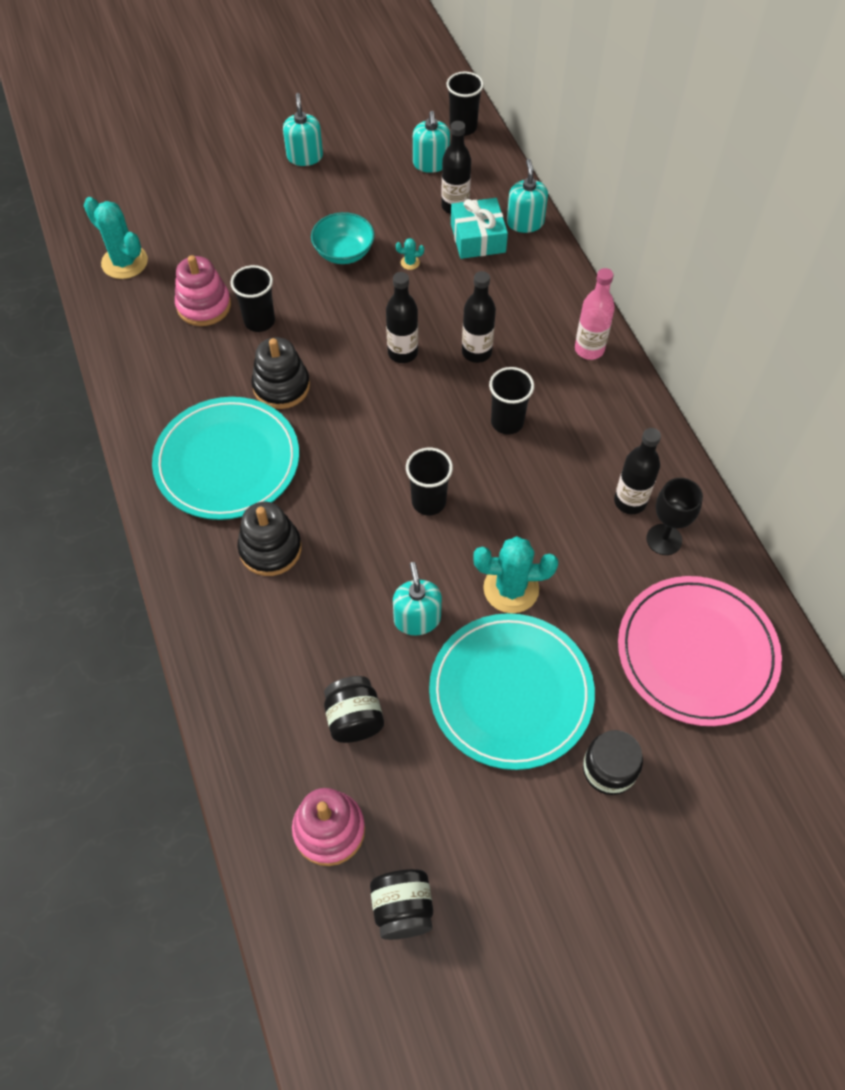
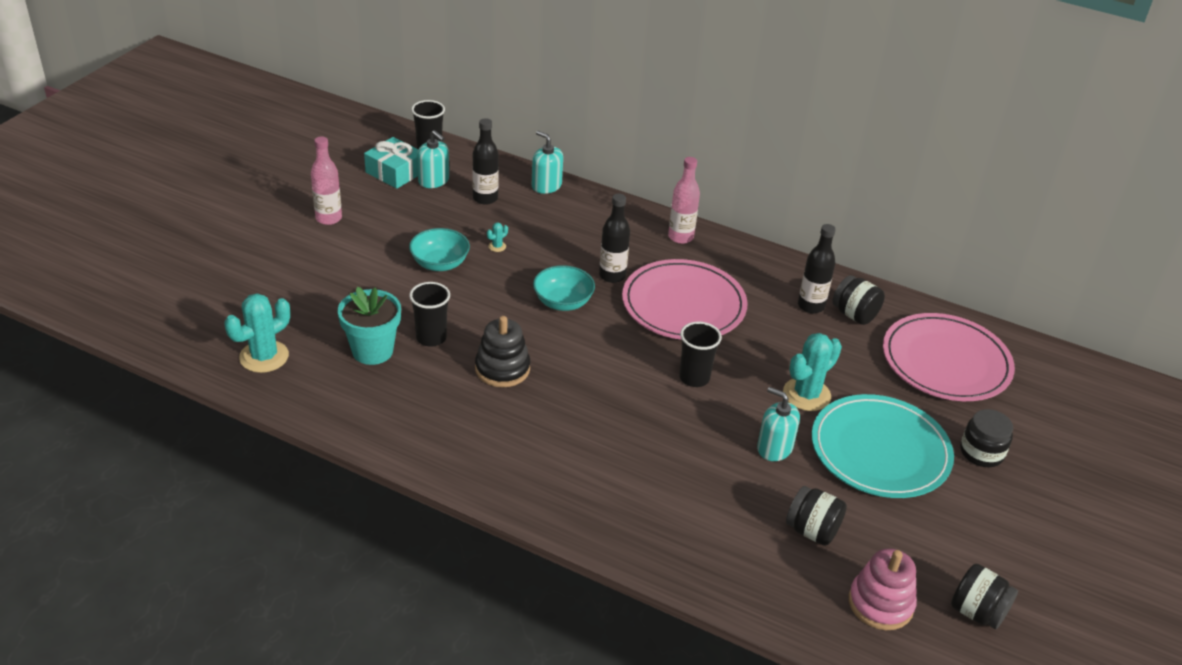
camera: 45 degrees left, 20 degrees down
turquoise cactus [84,197,148,279] -> turquoise cactus turned 45 degrees counterclockwise [225,293,290,373]
turquoise plate [152,397,299,520] -> none
pink stacking toy [175,255,231,326] -> turquoise flower pot [338,287,401,365]
black stacking toy [237,502,302,576] -> none
turquoise soap dispenser [283,93,323,166] -> pink bottle [311,137,342,225]
black bottle [386,272,418,363] -> turquoise bowl [533,265,595,311]
turquoise gift [451,198,508,259] -> turquoise gift moved to [364,137,418,189]
black cup [489,367,534,435] -> pink plate [622,259,747,340]
black goblet [646,478,703,555] -> black jar [832,275,885,325]

